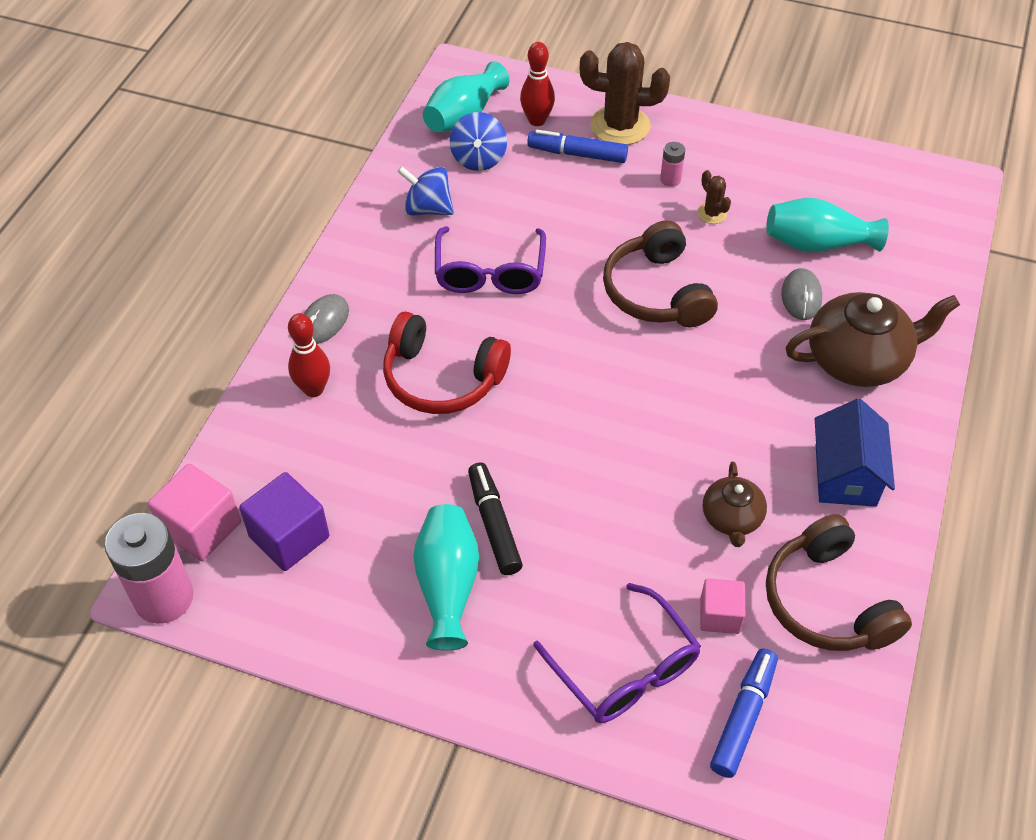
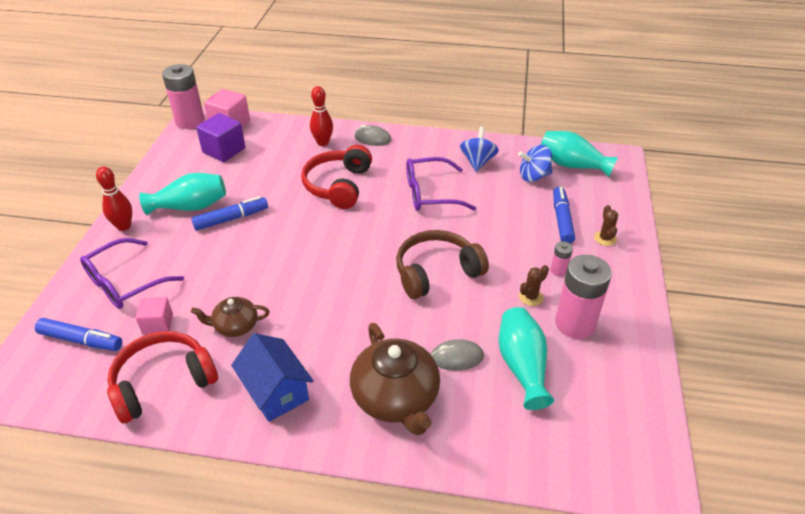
camera: 80 degrees right, 10 degrees down
black marker [468,462,523,575] -> blue marker [191,196,268,231]
red bowling pin [520,42,555,126] -> red bowling pin moved to [96,166,132,231]
brown cactus [580,42,670,145] -> brown cactus [594,205,618,246], size x0.47
brown headphones [766,514,912,651] -> red headphones [107,331,218,424]
blue house [815,399,895,507] -> blue house turned 60 degrees clockwise [231,333,314,422]
none -> pink battery [555,255,612,339]

